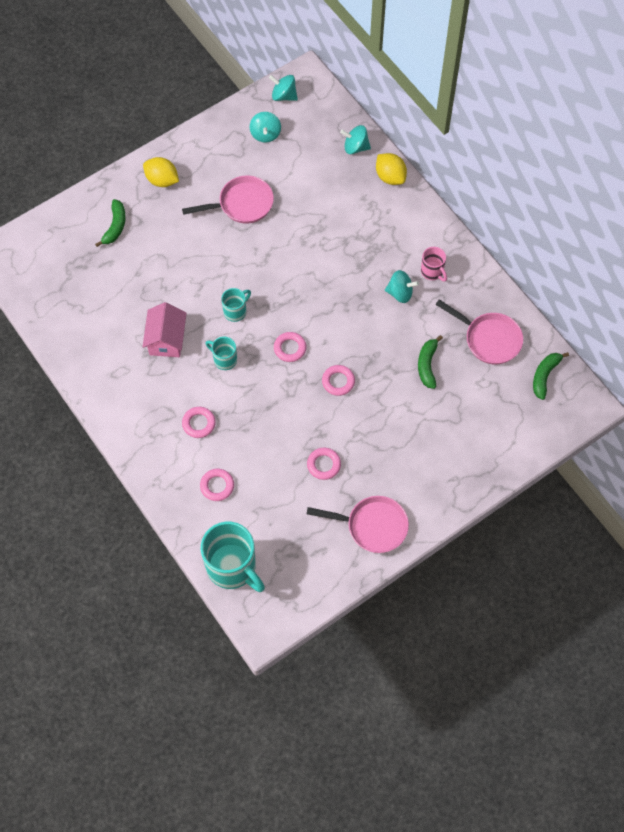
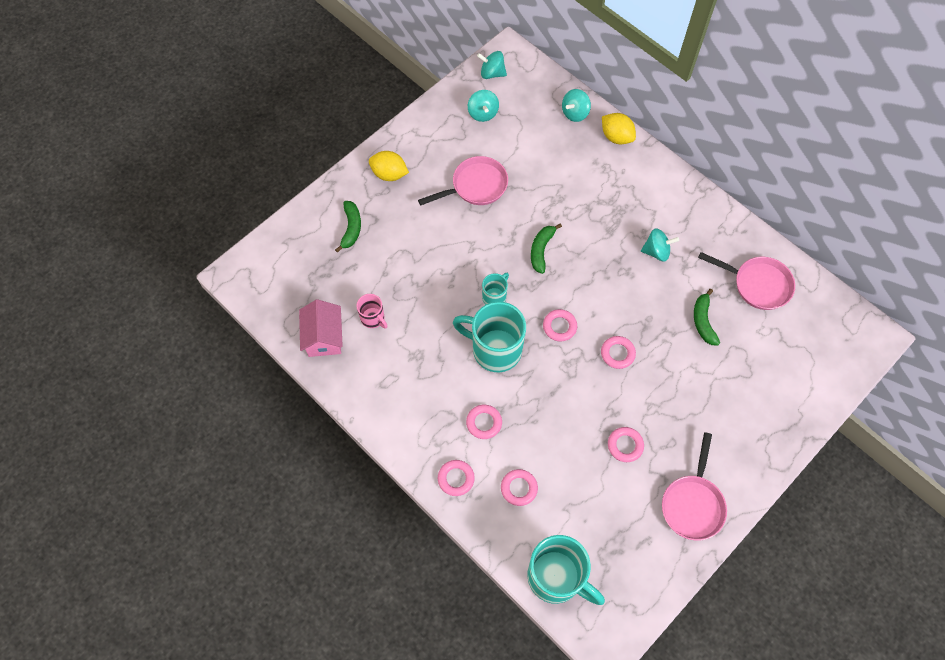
camera: 10 degrees left, 0 degrees up
pink house [142,302,187,357] -> pink house moved to [299,299,343,357]
turquoise mug [206,337,237,370] -> turquoise mug [453,302,526,372], size x2.00
pink pan [307,496,409,553] -> pink pan turned 105 degrees clockwise [662,432,727,541]
turquoise spinning top [340,125,371,154] -> turquoise spinning top turned 45 degrees counterclockwise [562,89,591,122]
pink mug [421,247,447,281] -> pink mug moved to [356,294,388,329]
green banana [533,352,569,400] -> green banana moved to [531,224,562,274]
none -> pink ring [438,460,475,496]

